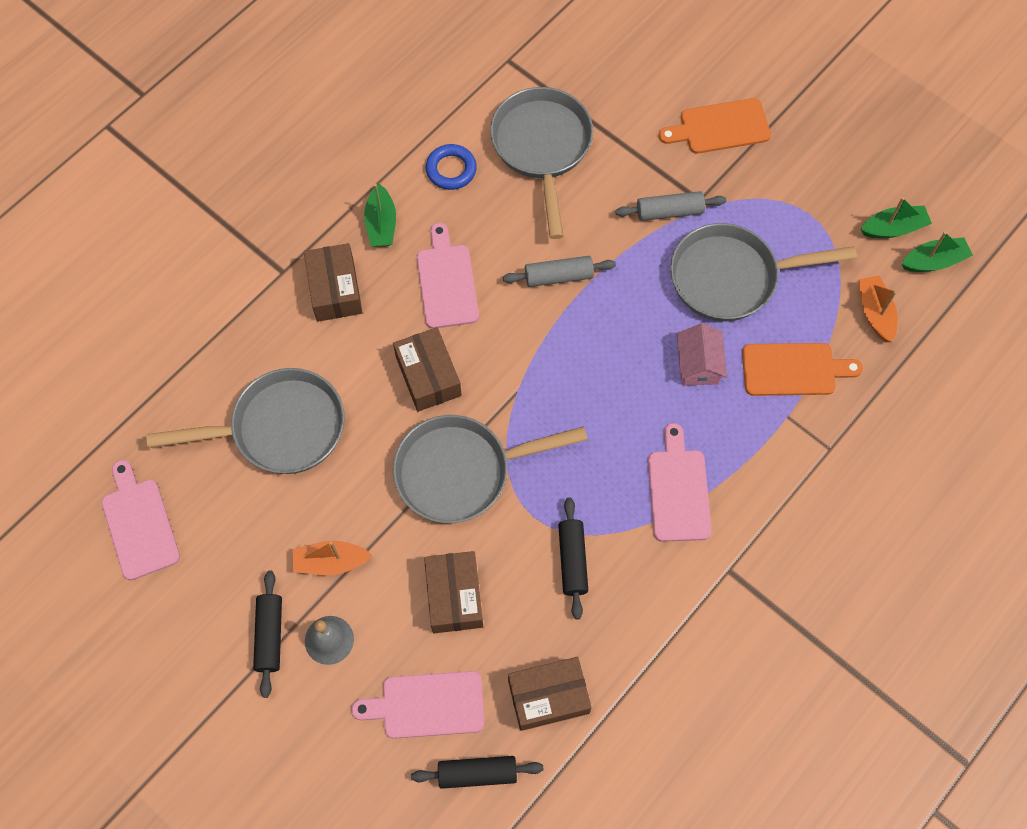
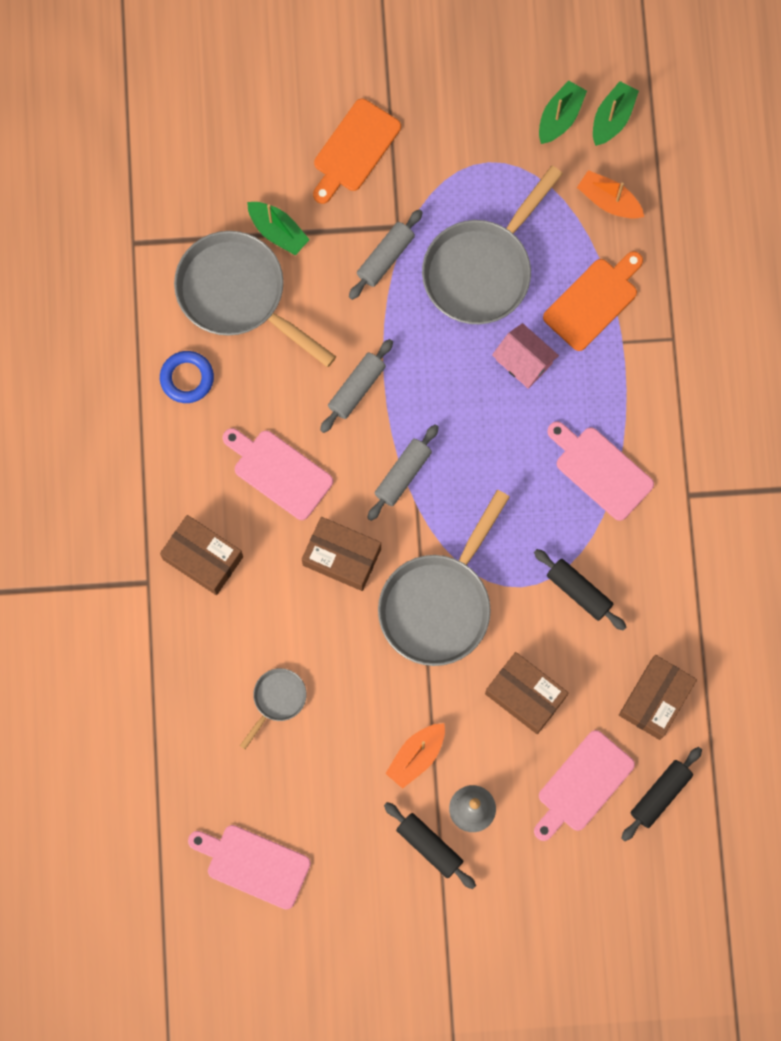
camera: 45 degrees left, 10 degrees up
grey pan [146,368,345,474] -> grey pan [240,668,306,749], size x0.47
green boat [364,184,396,247] -> green boat moved to [247,202,310,255]
none -> grey rolling pin [368,424,439,521]

